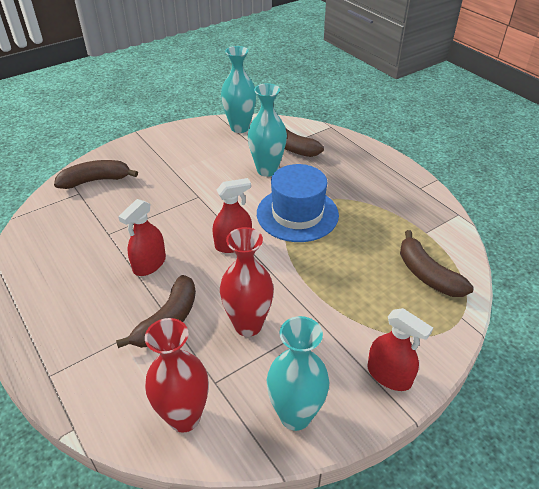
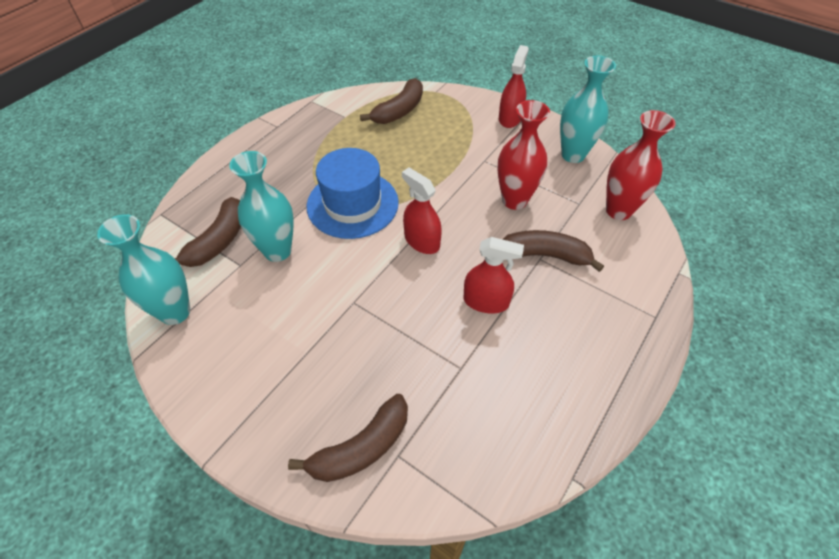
camera: 110 degrees left, 10 degrees up
brown banana [54,160,138,189] -> brown banana turned 90 degrees counterclockwise [288,394,408,482]

